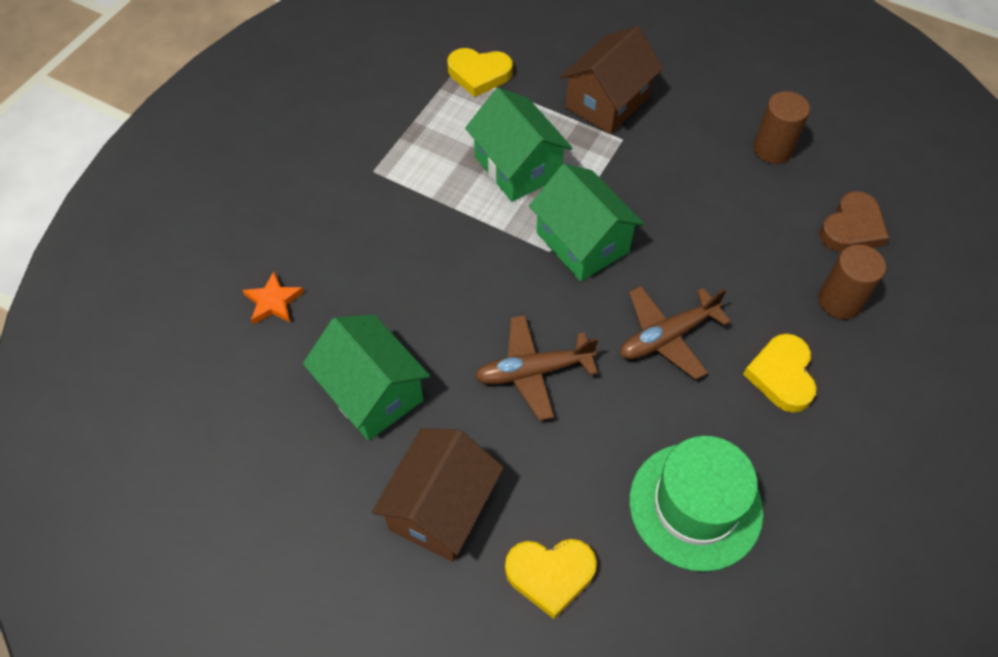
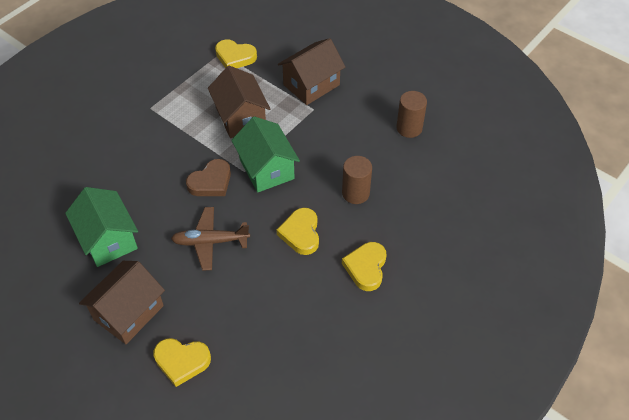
camera: 10 degrees right, 5 degrees down
orange star [242,271,304,324] -> none
green house [465,88,572,202] -> brown house [208,65,270,138]
brown plane [620,286,731,380] -> yellow heart [276,208,319,255]
green hat [629,436,764,572] -> none
brown cylinder [818,245,886,319] -> brown cylinder moved to [342,156,372,204]
brown heart [819,191,889,252] -> brown heart moved to [186,159,231,196]

